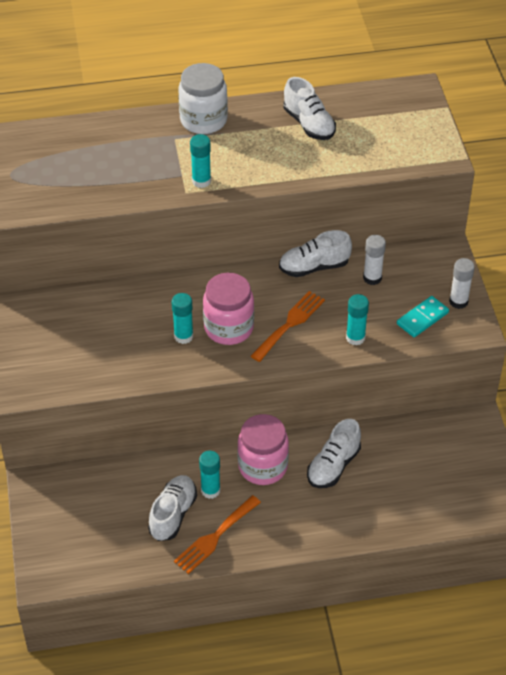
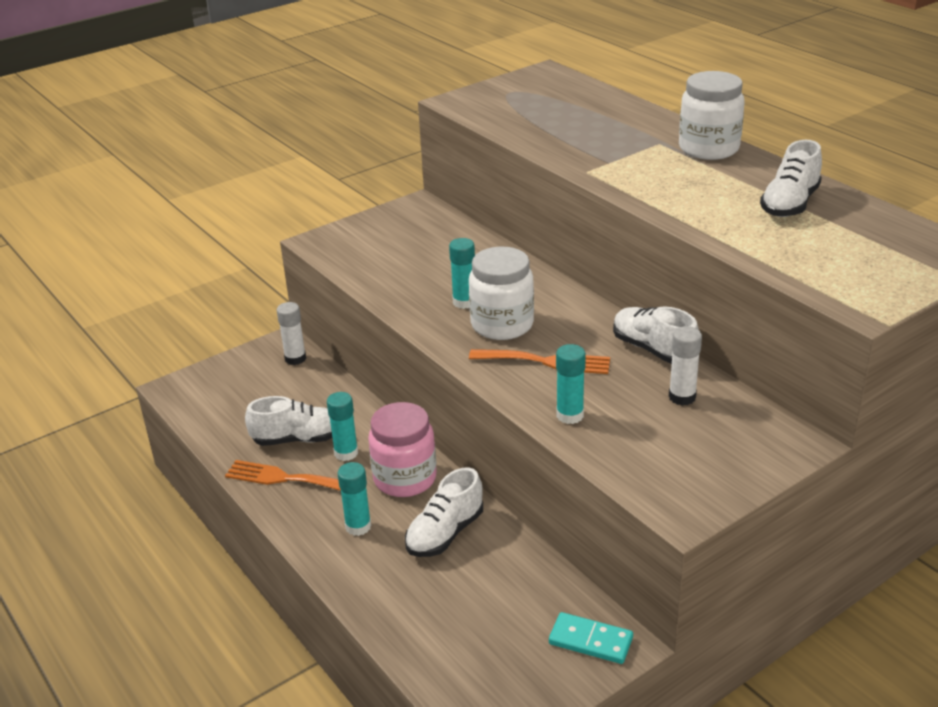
camera: 65 degrees right, 15 degrees down
turquoise glue stick [190,134,211,188] -> turquoise glue stick moved to [337,462,371,536]
pink jar [203,273,254,345] -> white jar [469,247,534,340]
white shoe [307,419,361,488] -> white shoe turned 60 degrees counterclockwise [405,467,483,557]
turquoise domino [397,296,449,337] -> turquoise domino moved to [549,612,633,664]
white glue stick [449,258,475,309] -> white glue stick moved to [277,302,306,365]

